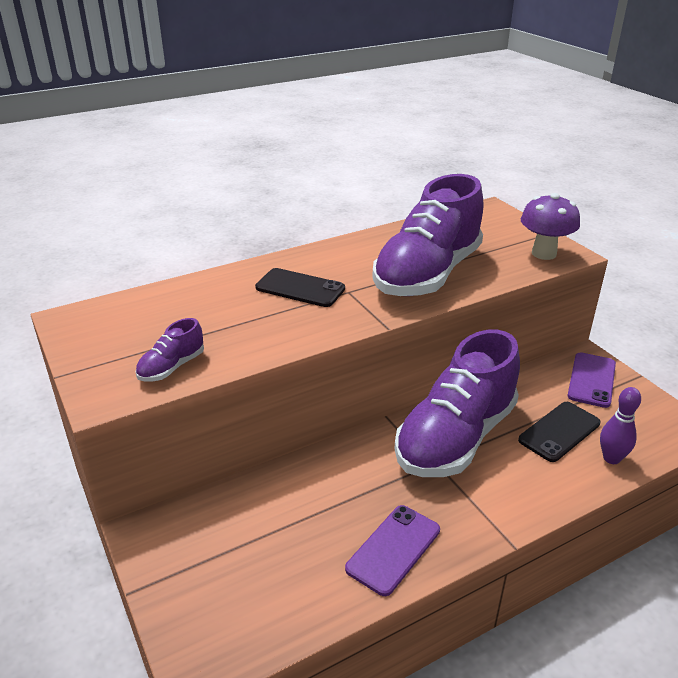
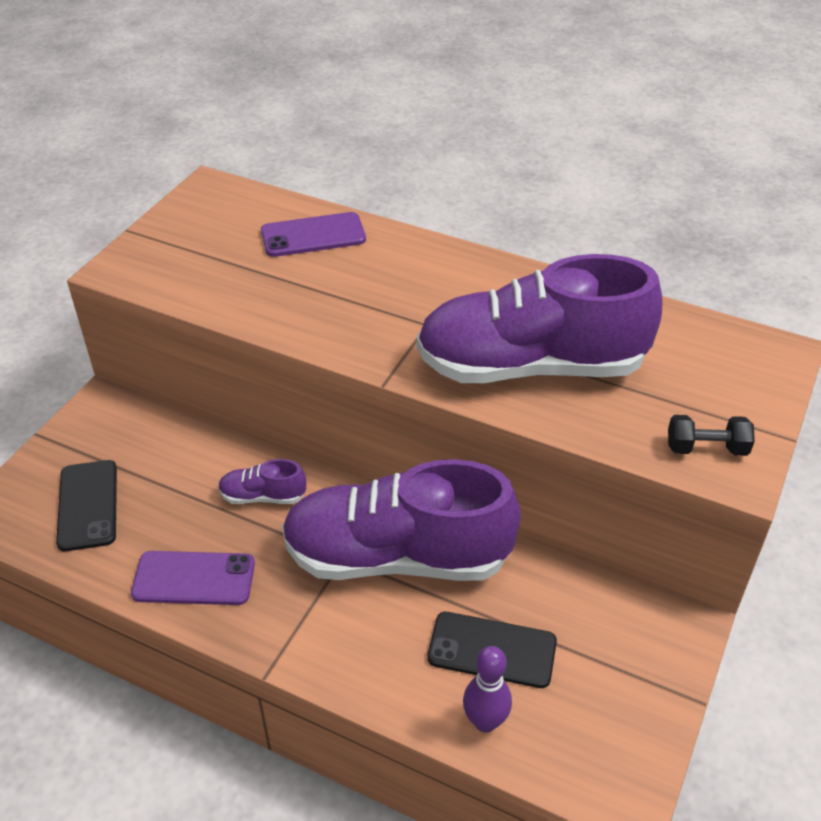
camera: 55 degrees right, 10 degrees up
purple shoe [135,318,204,381] -> purple shoe moved to [218,459,306,504]
black phone [255,268,345,307] -> black phone moved to [56,460,117,551]
purple mushroom [521,193,580,260] -> black dumbbell [668,415,755,456]
purple phone [568,352,616,408] -> purple phone moved to [261,212,366,257]

